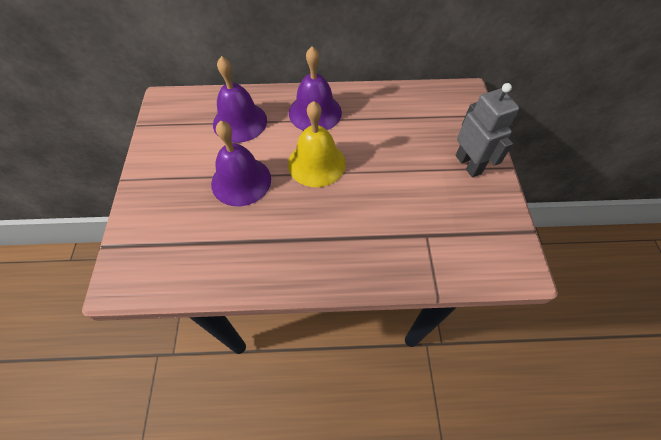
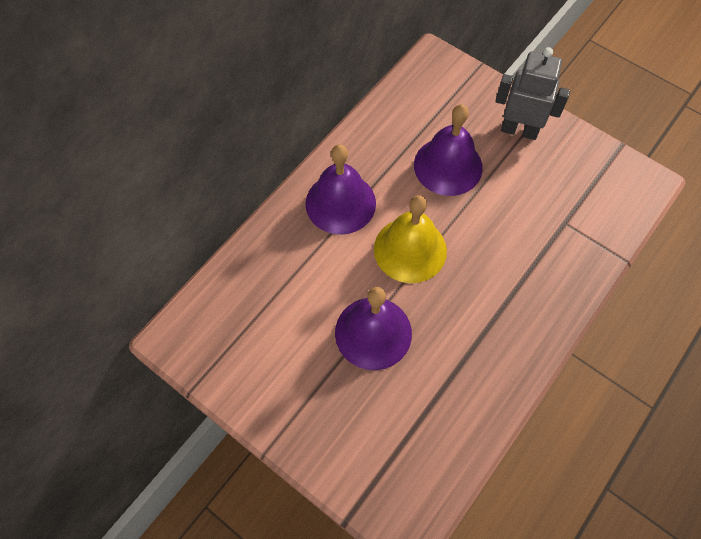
camera: 50 degrees left, 5 degrees up
purple bell [213,56,267,143] -> purple bell moved to [414,104,483,196]

